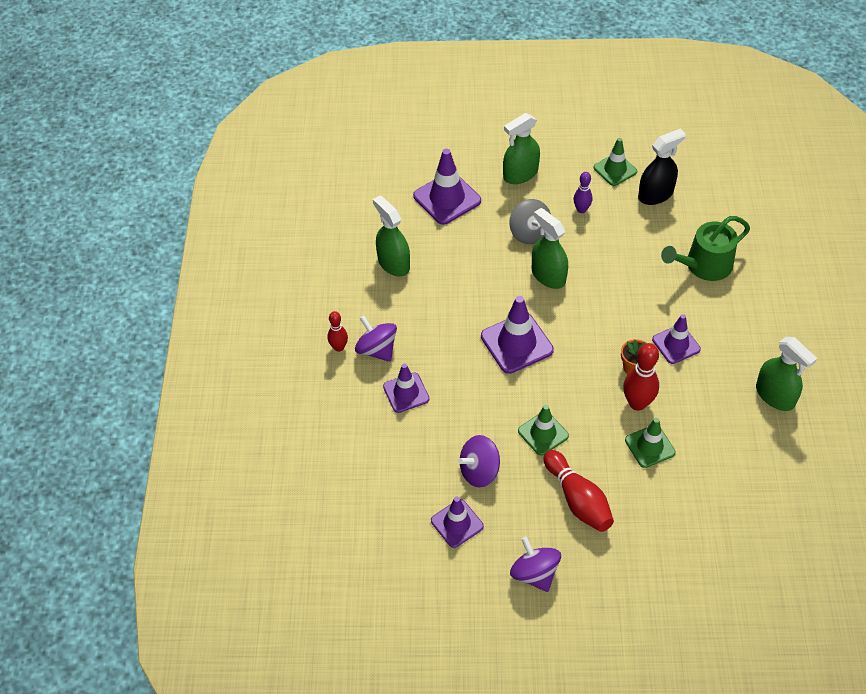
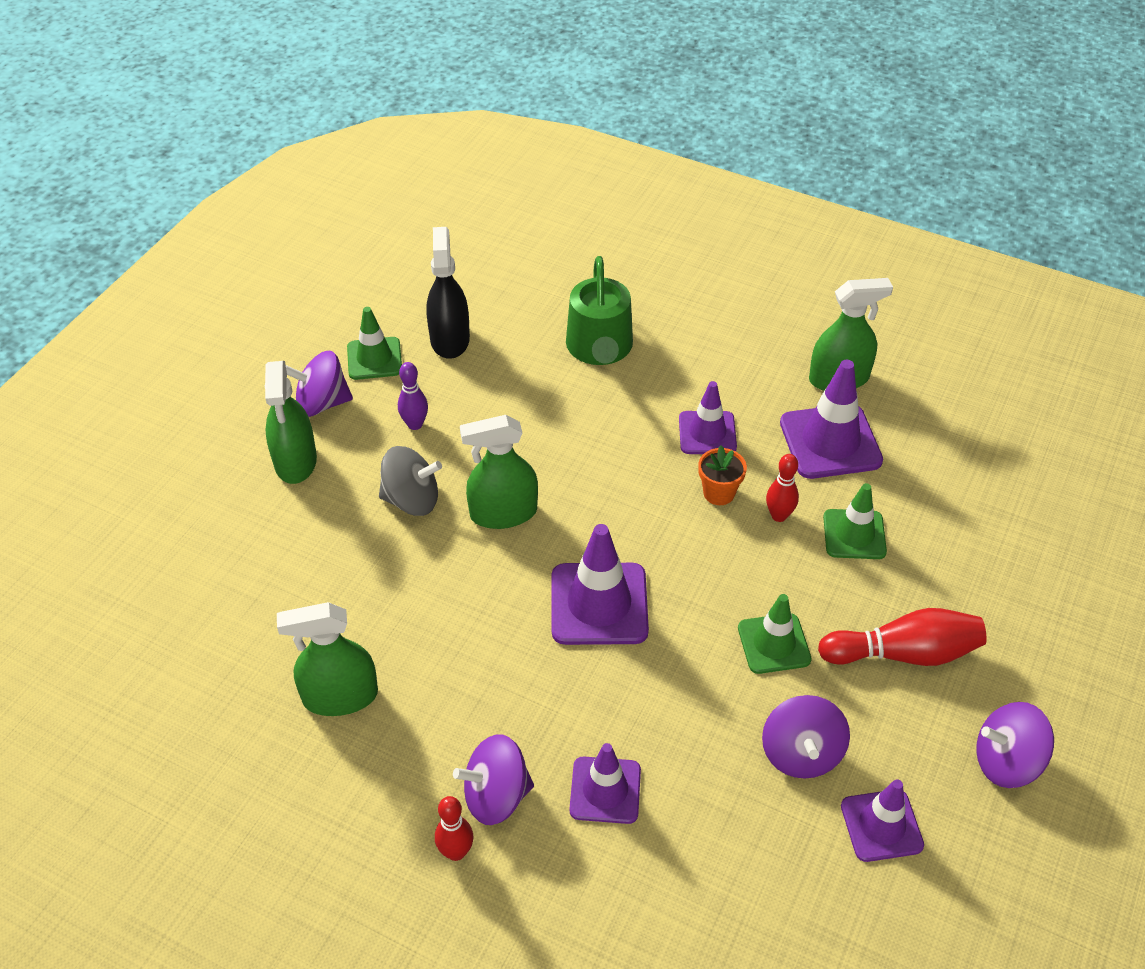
camera: 65 degrees left, 5 degrees down
purple traffic cone [413,149,481,225] -> purple traffic cone moved to [780,360,883,479]
red bowling pin [623,343,659,411] -> red bowling pin [766,454,799,522], size x0.60
none -> purple spinning top [286,351,353,417]

